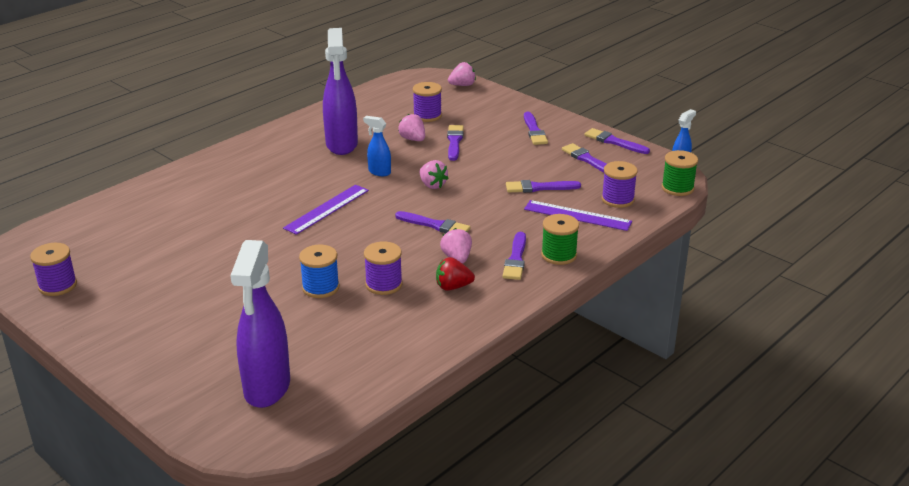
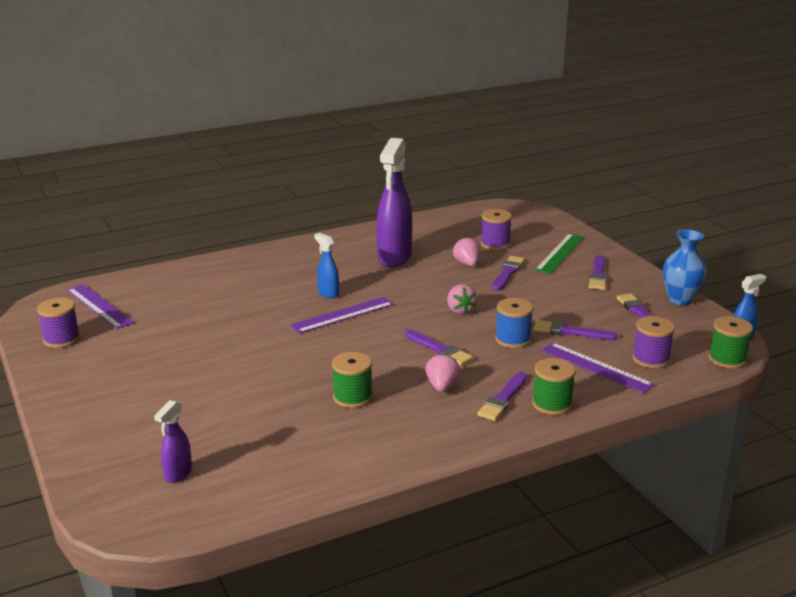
camera: 20 degrees right, 5 degrees down
purple spray bottle [230,240,290,408] -> purple spray bottle [154,400,192,483], size x0.48
blue spool [299,245,340,298] -> blue spool moved to [495,298,533,348]
blue spray bottle [363,116,391,176] -> blue spray bottle moved to [314,233,339,298]
purple spool [364,241,403,295] -> green spool [332,352,372,408]
red strawberry [436,257,475,291] -> none
pink strawberry [448,62,476,86] -> none
purple brush [585,128,650,154] -> blue vase [663,229,707,306]
none -> purple ruler [67,284,134,329]
none -> green ruler [535,233,584,274]

